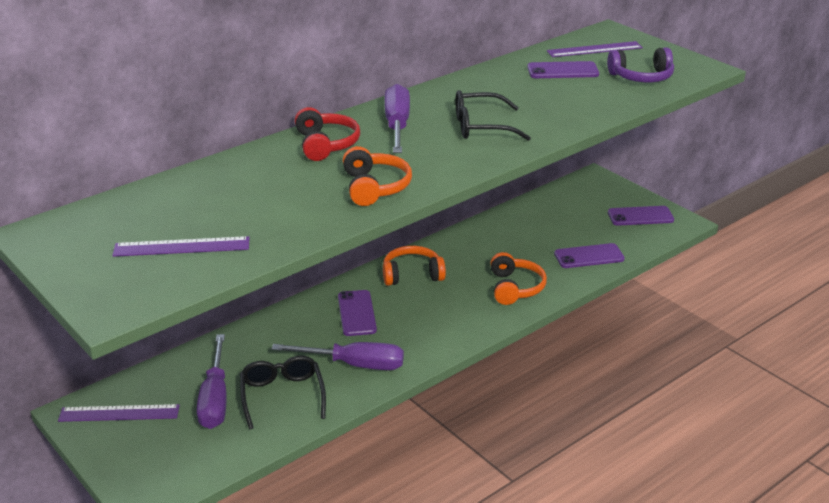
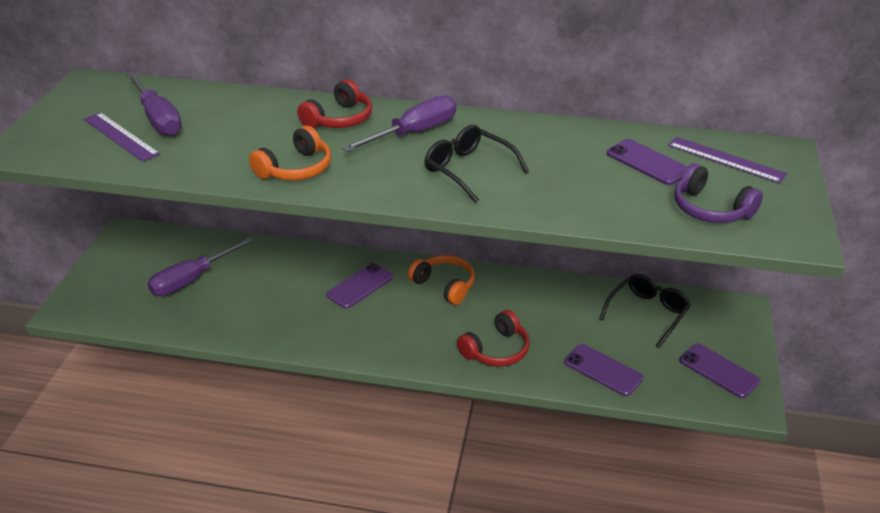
camera: 50 degrees right, 5 degrees up
purple ruler [58,404,180,422] -> none
black glasses [240,356,326,429] -> black glasses moved to [599,274,691,348]
purple screwdriver [271,342,404,370] -> purple screwdriver moved to [126,72,182,136]
orange headphones [490,252,547,305] -> red headphones [457,310,530,366]

